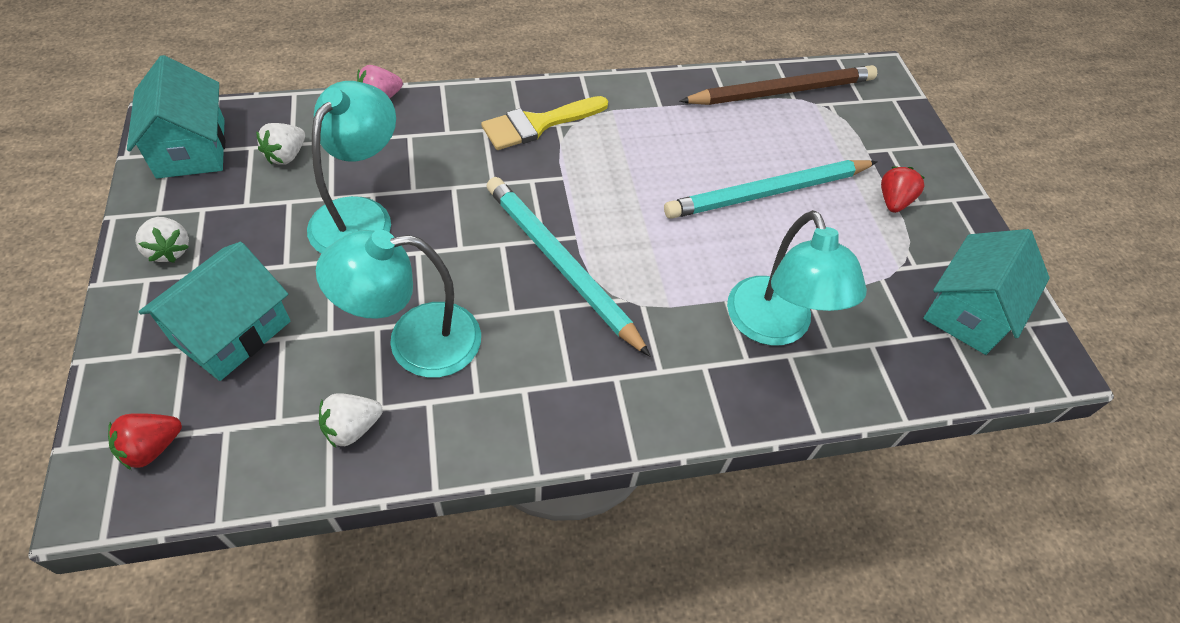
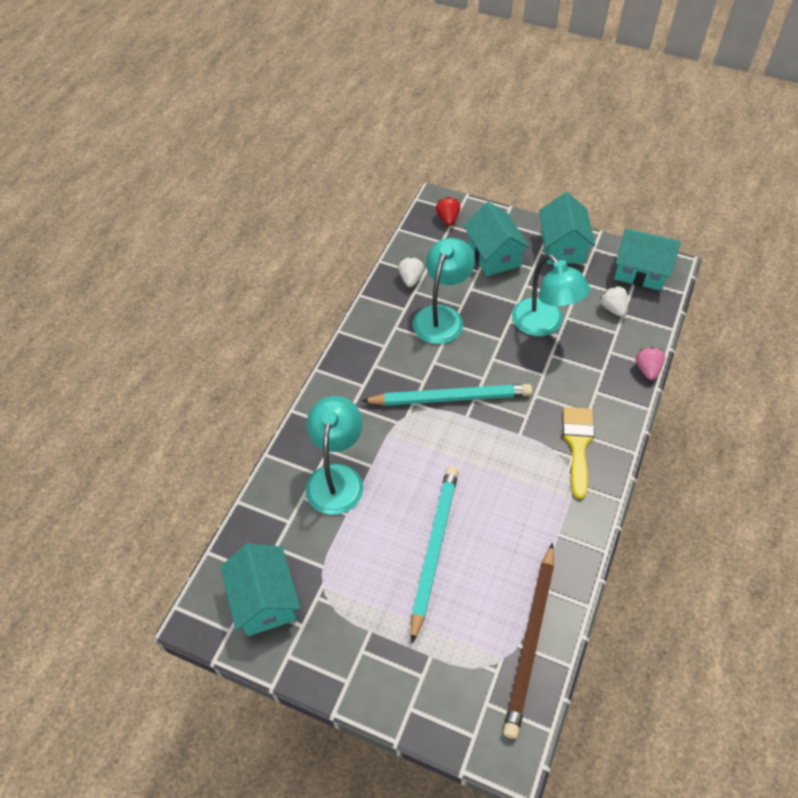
camera: 130 degrees right, 0 degrees up
white strawberry [135,217,189,263] -> turquoise house [539,192,595,264]
turquoise lamp [727,210,867,346] -> turquoise lamp turned 75 degrees clockwise [306,396,363,515]
red strawberry [881,166,924,213] -> none

